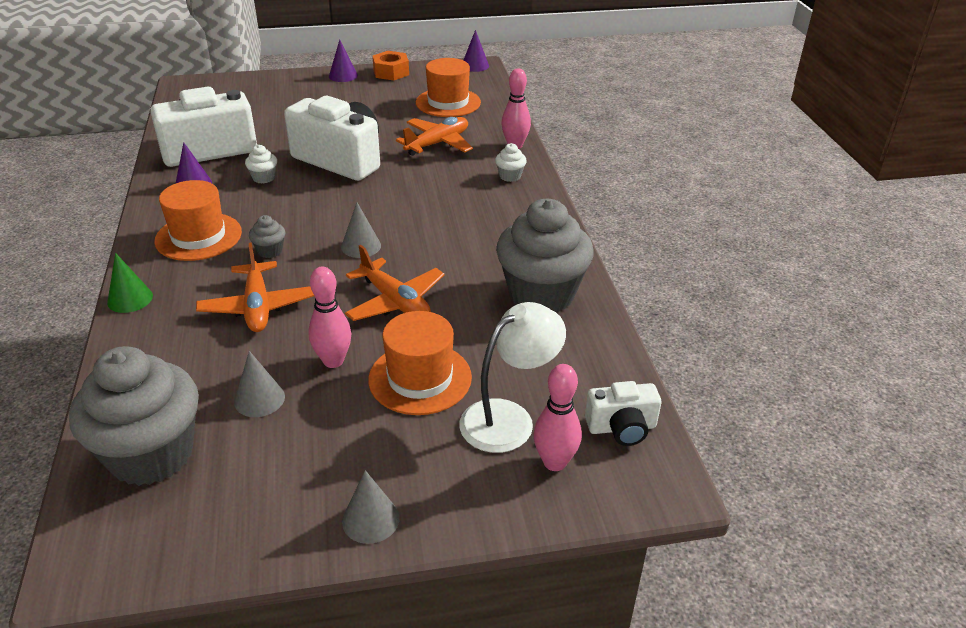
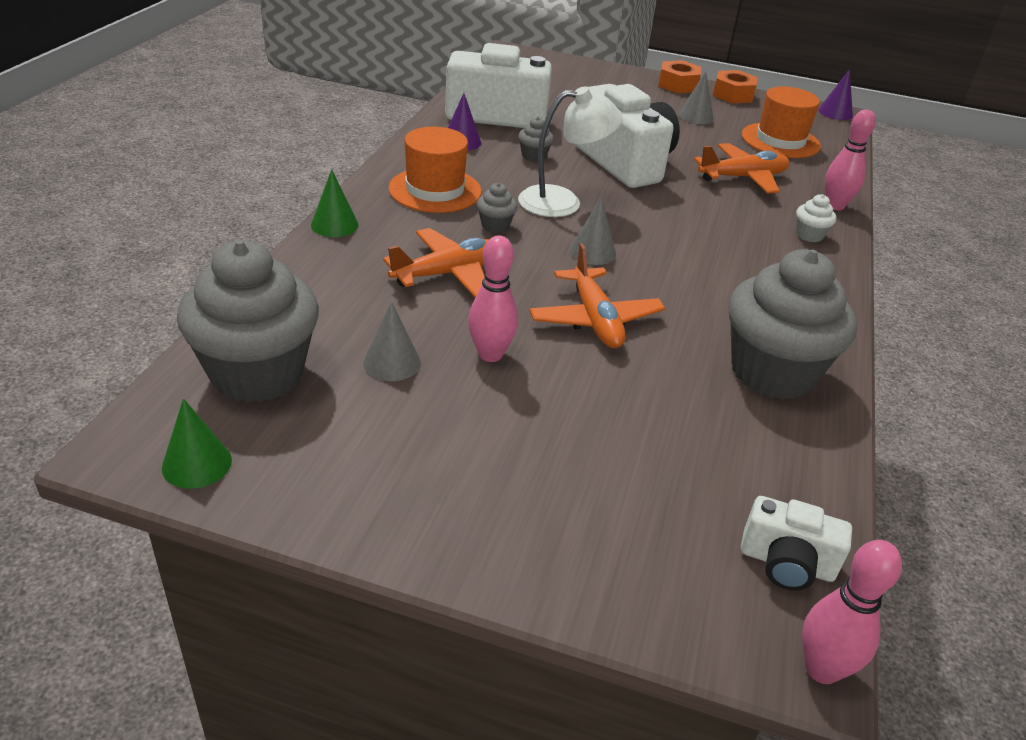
camera: 25 degrees right, 0 degrees up
orange plane [196,242,314,332] -> orange plane turned 135 degrees counterclockwise [383,228,489,297]
white cupcake [245,145,277,184] -> grey cupcake [518,117,554,162]
purple cone [329,40,358,82] -> orange nut [658,60,701,93]
grey cone [342,470,400,544] -> grey cone moved to [678,72,714,124]
orange hat [368,311,472,415] -> none
white lamp [460,302,566,453] -> white lamp moved to [518,87,623,217]
pink bowling pin [534,364,582,471] -> pink bowling pin moved to [802,540,902,684]
none -> green cone [162,398,232,489]

